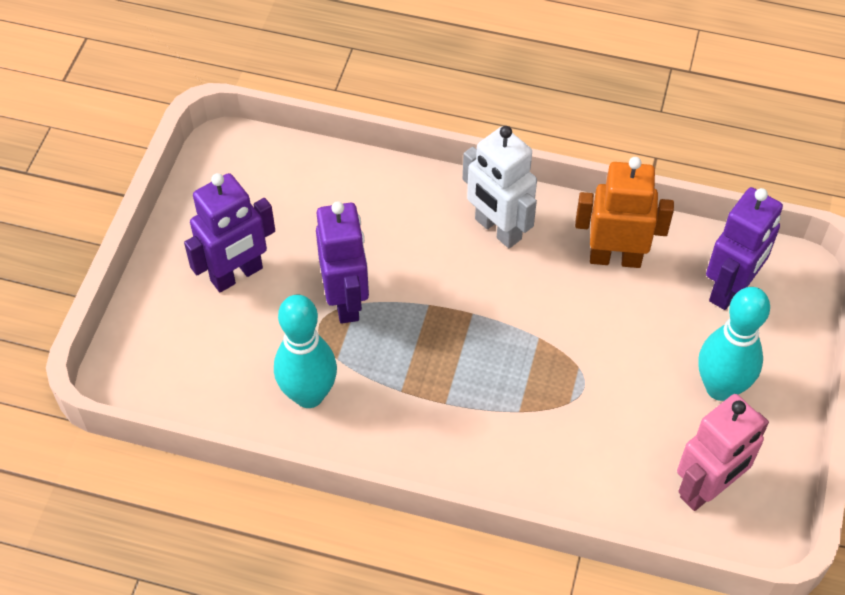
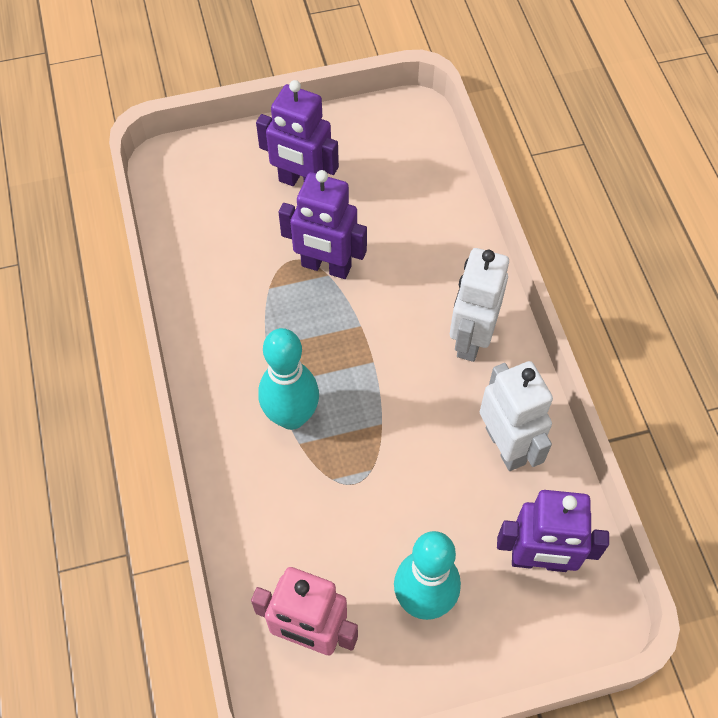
camera: 60 degrees right, 5 degrees up
turquoise bowling pin [274,295,337,408] -> turquoise bowling pin moved to [258,328,319,430]
purple robot [316,201,369,324] -> purple robot turned 60 degrees clockwise [278,170,367,279]
orange robot [575,157,674,268] -> white robot [480,361,553,471]

